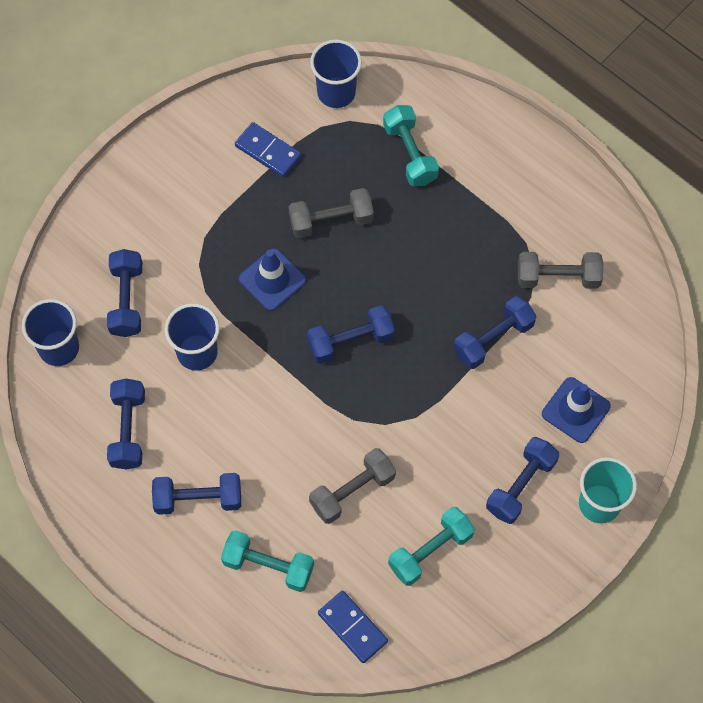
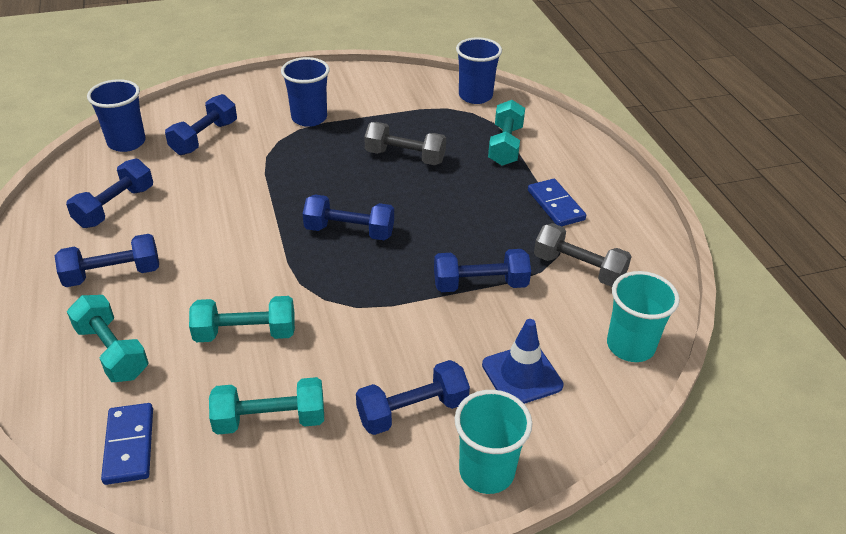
camera: 30 degrees right, 25 degrees down
blue dumbbell [152,473,241,515] -> blue dumbbell turned 45 degrees counterclockwise [55,234,159,287]
blue cup [165,303,220,371] -> blue cup moved to [281,57,330,127]
blue domino [235,122,301,177] -> blue domino moved to [528,179,586,226]
blue traffic cone [239,248,306,311] -> none
grey dumbbell [309,448,396,524] -> turquoise dumbbell [189,296,295,342]
none -> turquoise cup [607,271,680,362]

